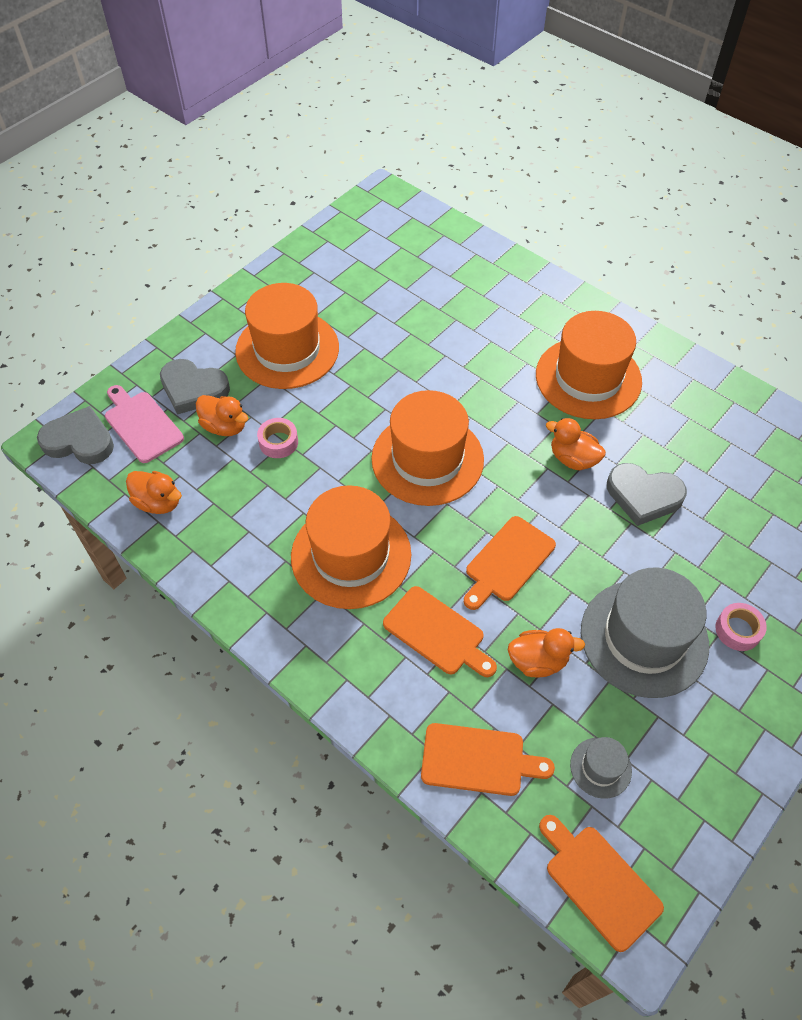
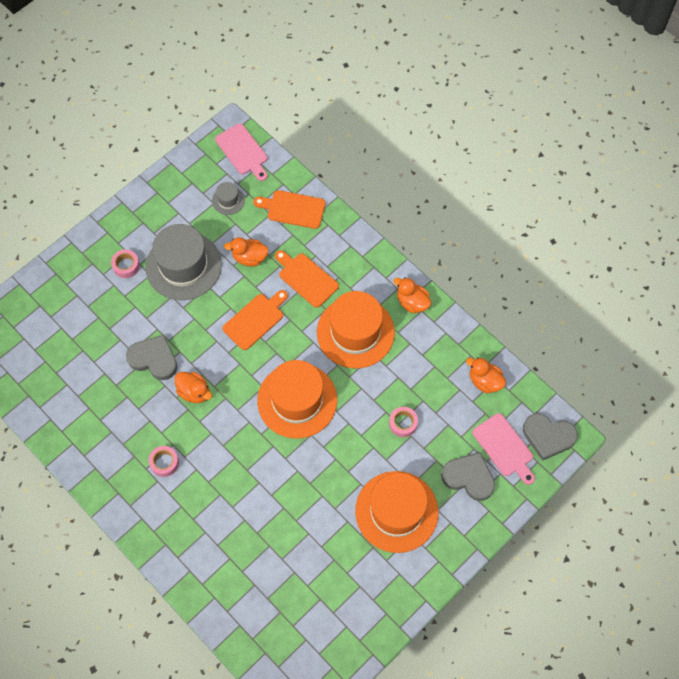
camera: 175 degrees left, 10 degrees up
orange duck [196,395,248,436] -> orange duck moved to [394,277,431,313]
orange hat [536,311,642,419] -> pink tape [149,446,179,477]
orange cutting board [539,815,664,952] -> pink cutting board [215,123,267,181]

